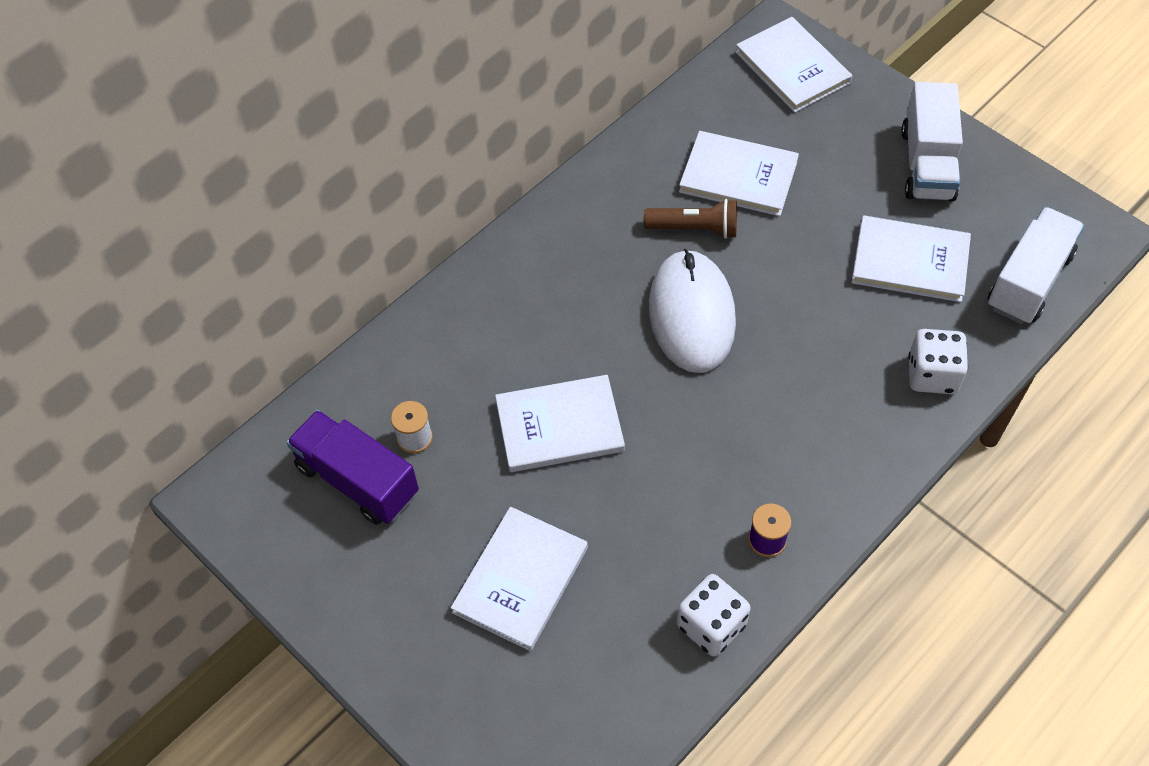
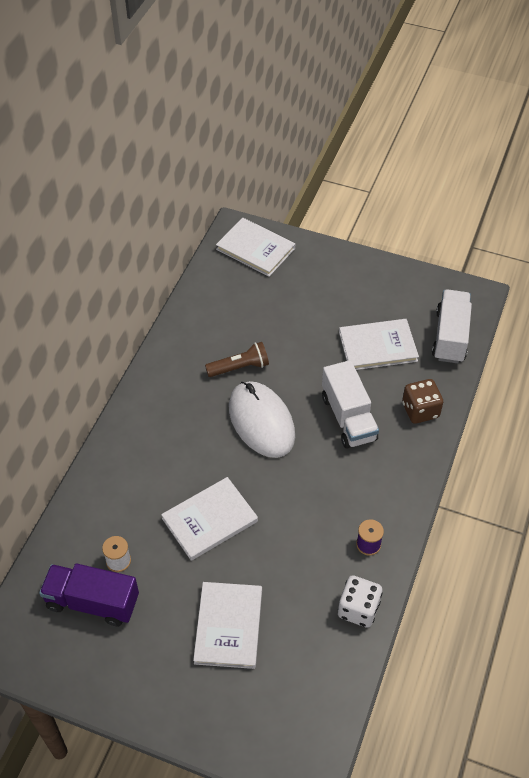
camera: 25 degrees left, 5 degrees down
white book [679,131,799,216] -> none
white truck [901,82,963,201] -> white truck moved to [322,360,379,448]
white dice [908,329,968,394] -> brown dice [402,379,443,424]

